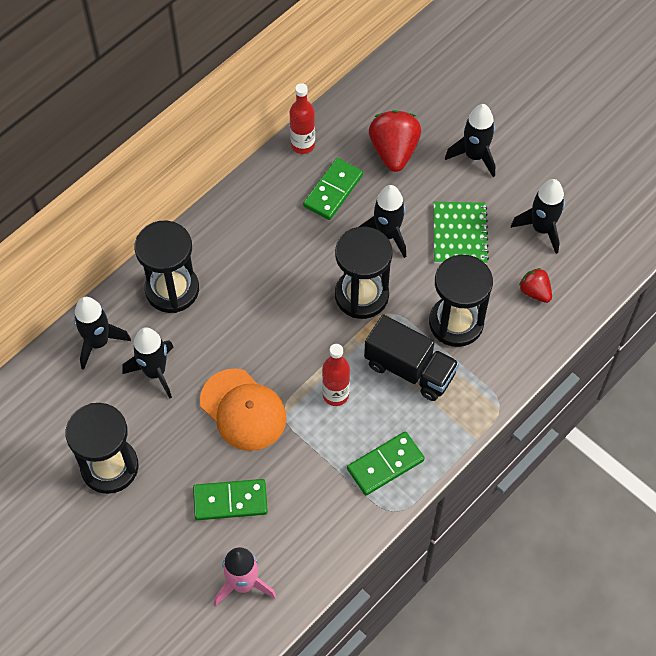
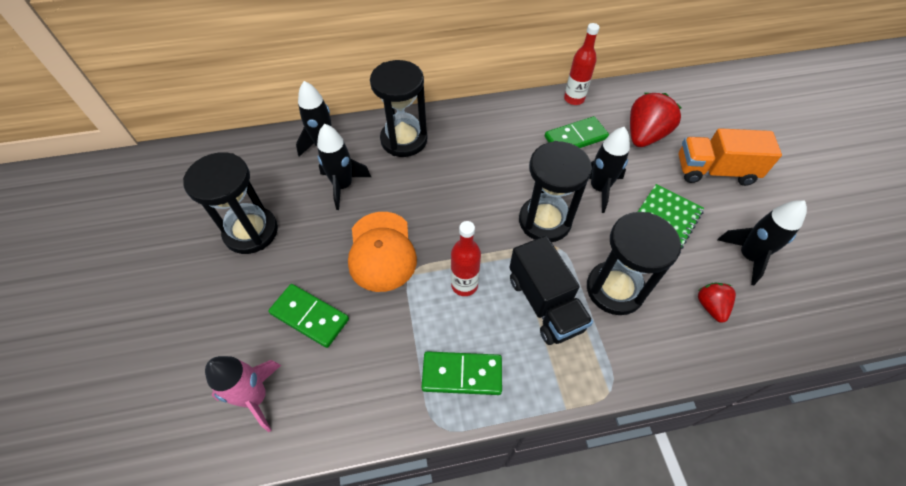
camera: 35 degrees right, 5 degrees down
black rocket [445,104,495,177] -> orange truck [678,128,782,186]

